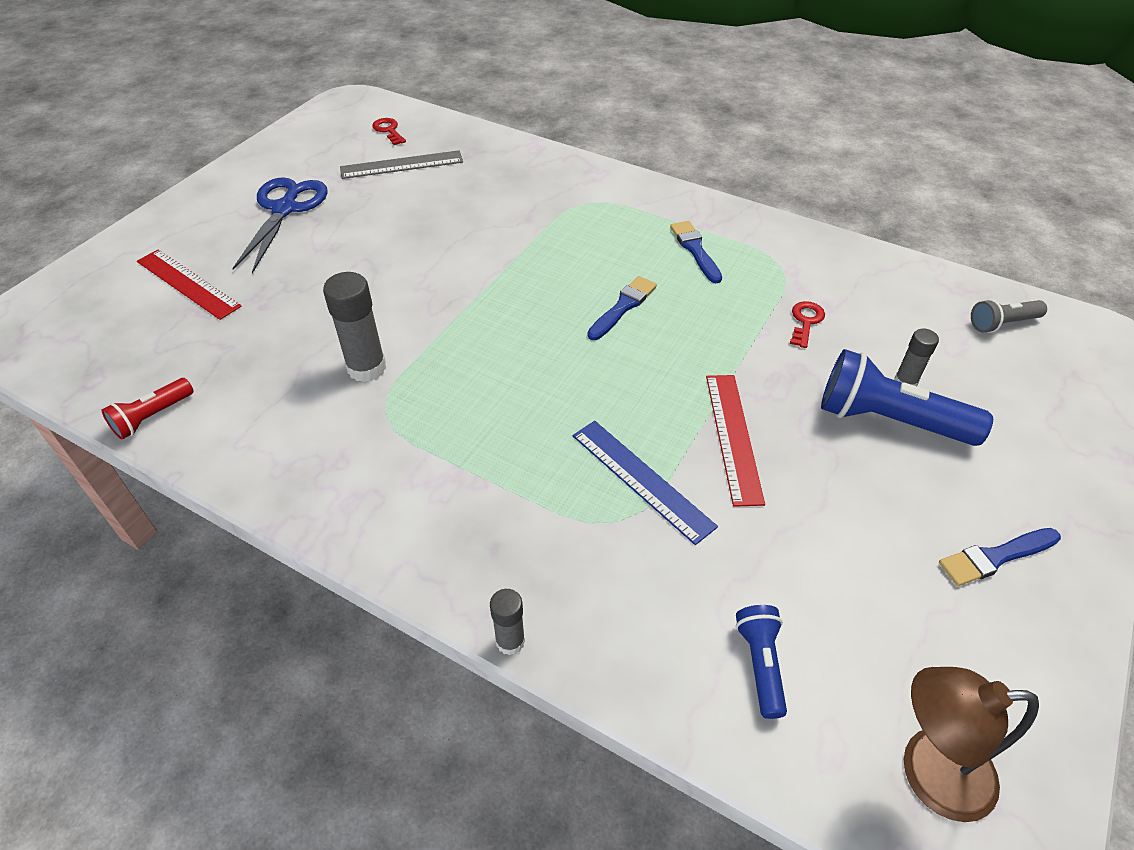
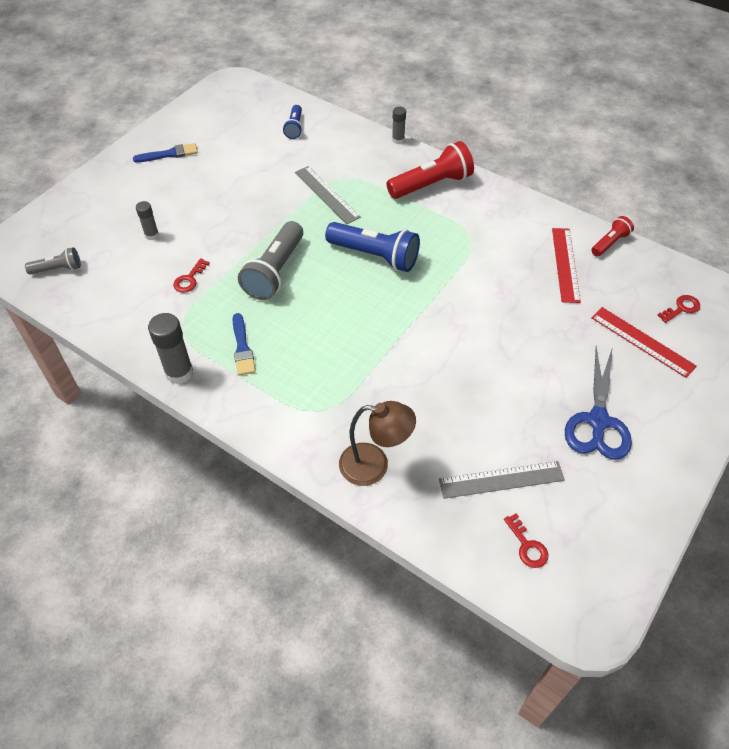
camera: 175 degrees left, 5 degrees up
grey glue stick [323,272,386,382] -> grey glue stick moved to [148,313,193,384]
blue ruler [573,421,718,545] -> grey ruler [295,166,361,224]
blue brush [587,276,657,340] -> none
red ruler [706,375,765,507] -> red ruler moved to [552,228,581,303]
blue flashlight [821,349,993,446] -> blue flashlight moved to [325,222,420,272]
brown lamp [904,667,1039,822] -> brown lamp moved to [339,401,416,486]
none -> grey flashlight [238,221,303,300]
none -> red flashlight [387,141,474,199]
none -> red key [657,295,700,323]

